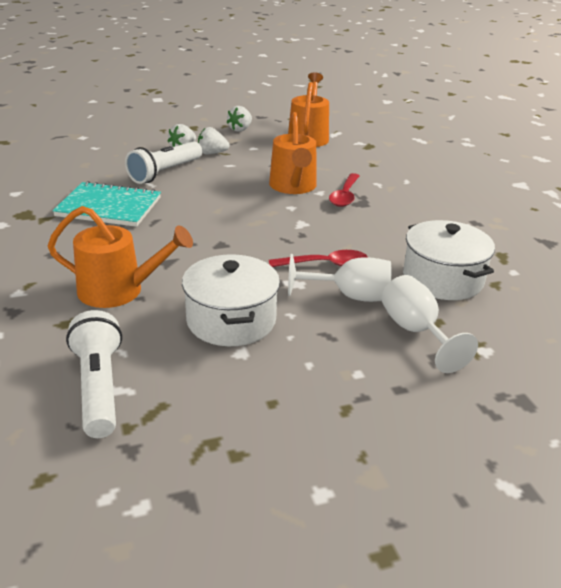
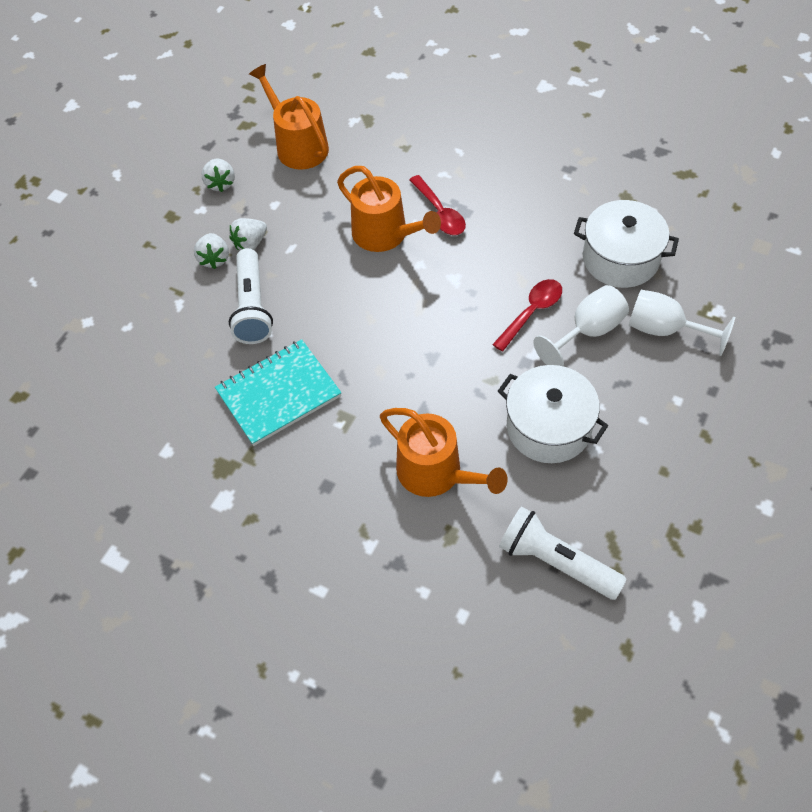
camera: 40 degrees left, 25 degrees up
orange watering can [48,206,193,308] -> orange watering can turned 75 degrees clockwise [380,408,508,497]

